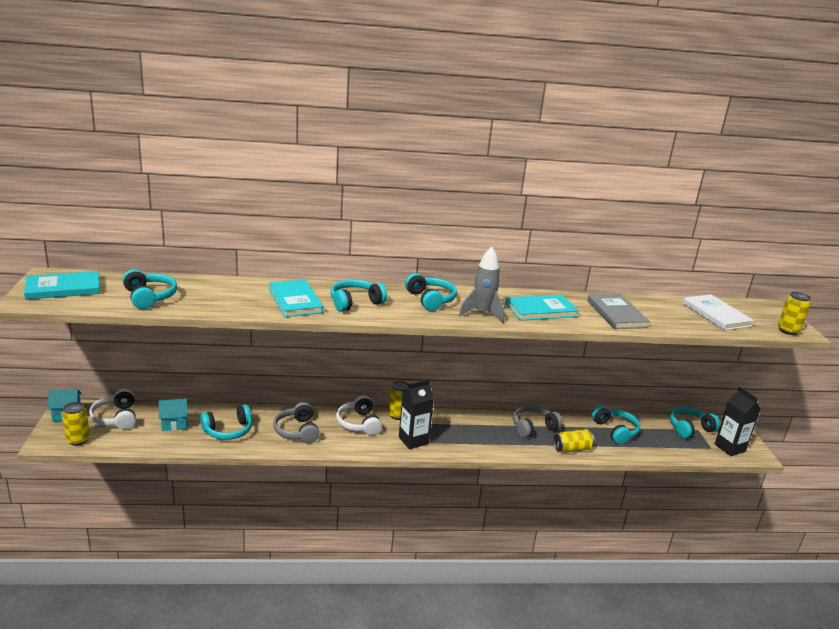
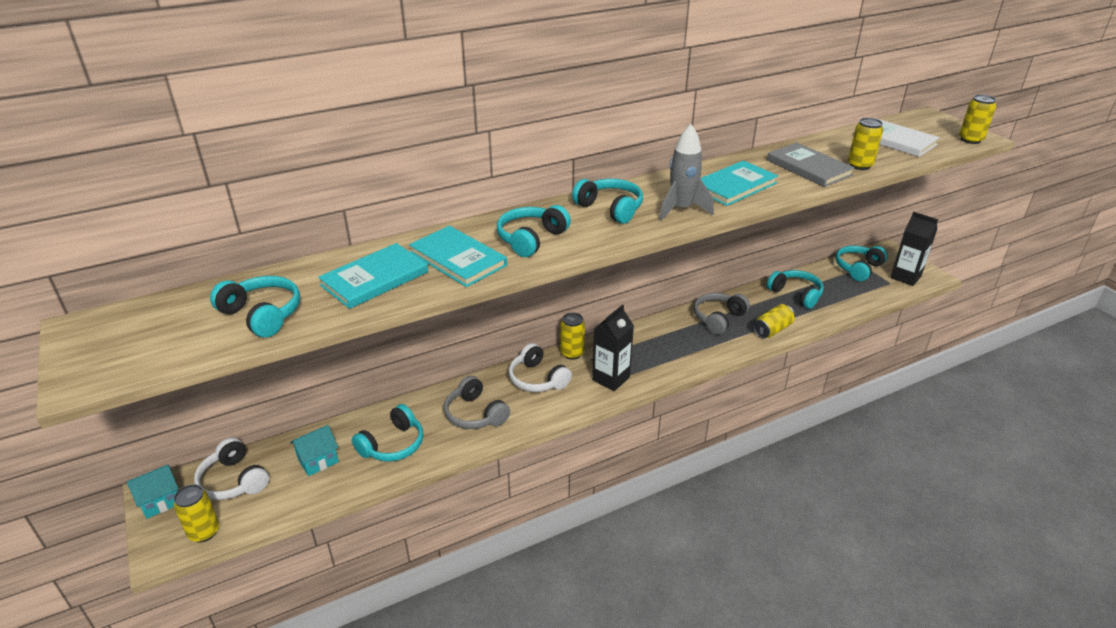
camera: 20 degrees left, 10 degrees up
turquoise book [24,271,100,300] -> turquoise book moved to [318,243,428,309]
none -> yellow can [848,118,883,170]

